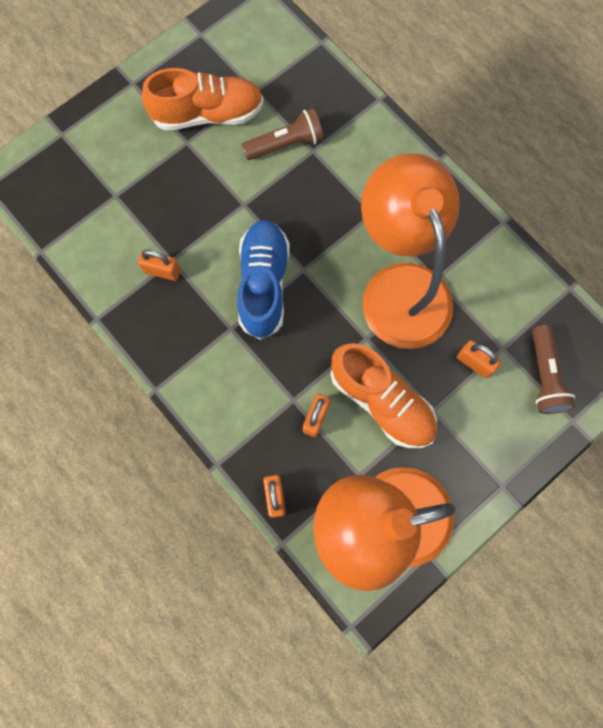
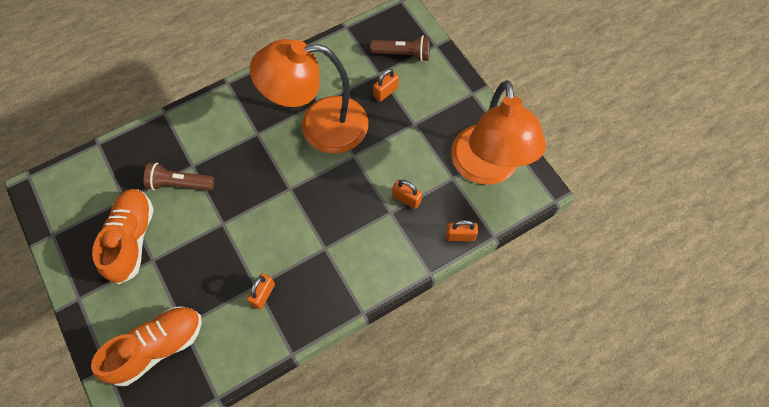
camera: 80 degrees left, 10 degrees down
blue shoe [237,220,290,340] -> none
brown flashlight [242,108,324,160] -> brown flashlight turned 75 degrees counterclockwise [144,163,214,190]
orange shoe [331,343,437,448] -> orange shoe moved to [91,306,202,386]

